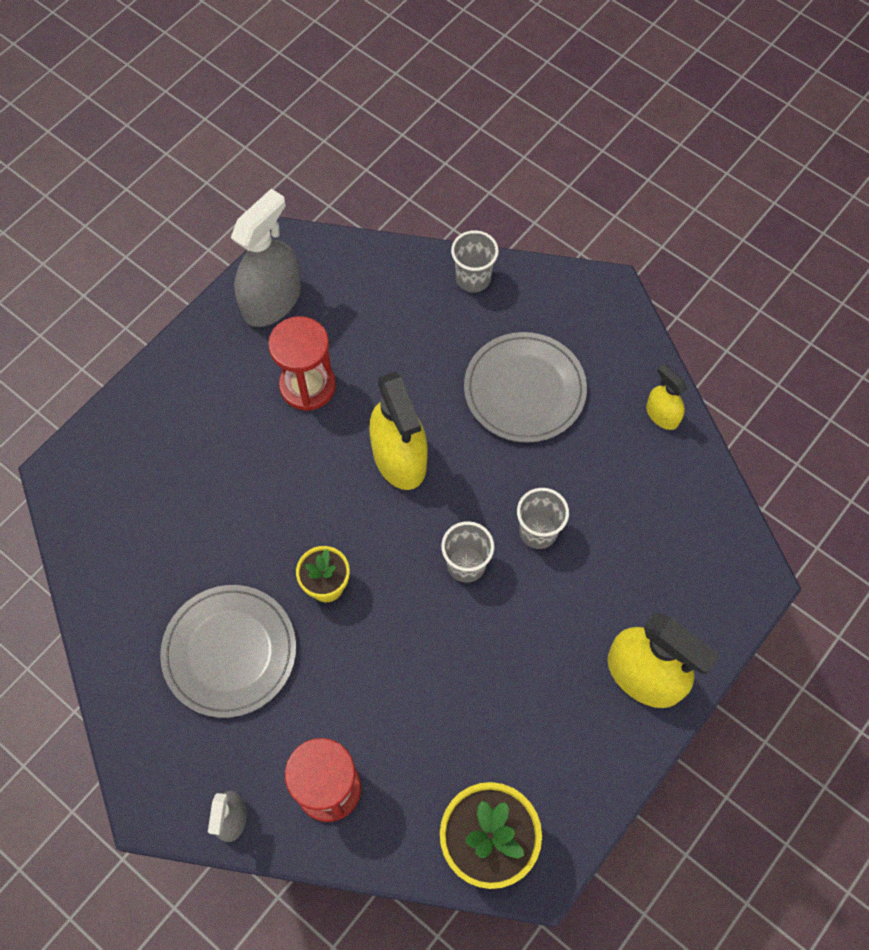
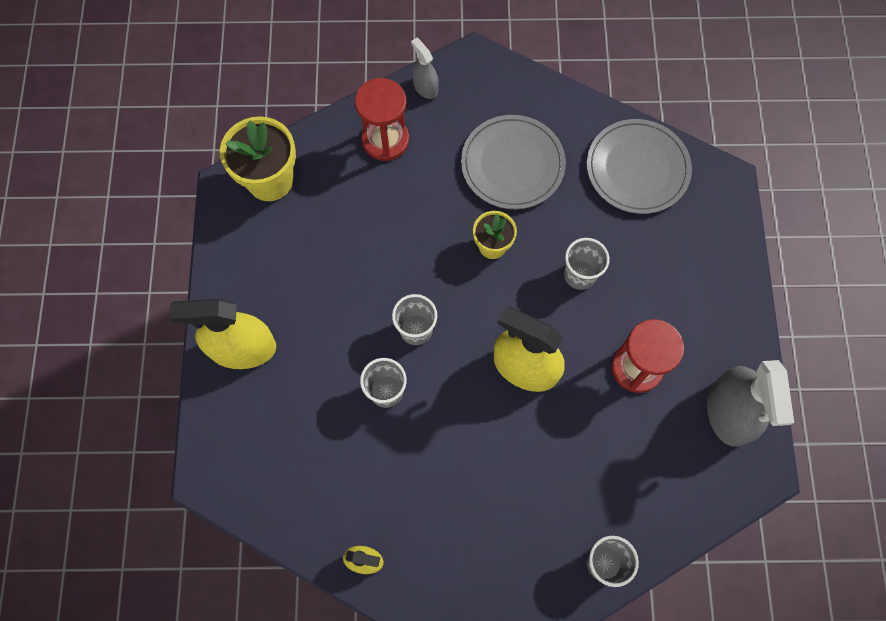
camera: 140 degrees right, 5 degrees up
grey plate [464,332,587,443] -> grey plate moved to [587,119,692,214]
none -> grey cup [564,238,610,290]

